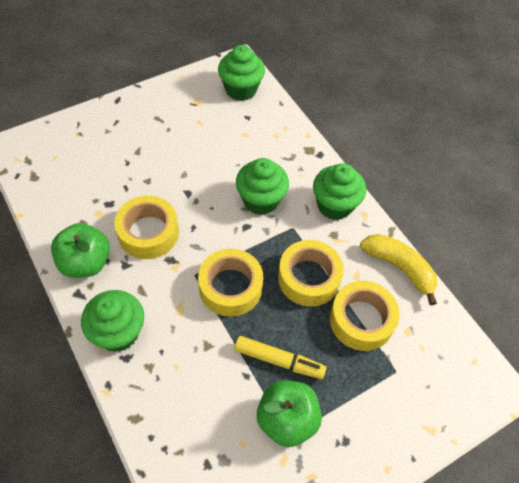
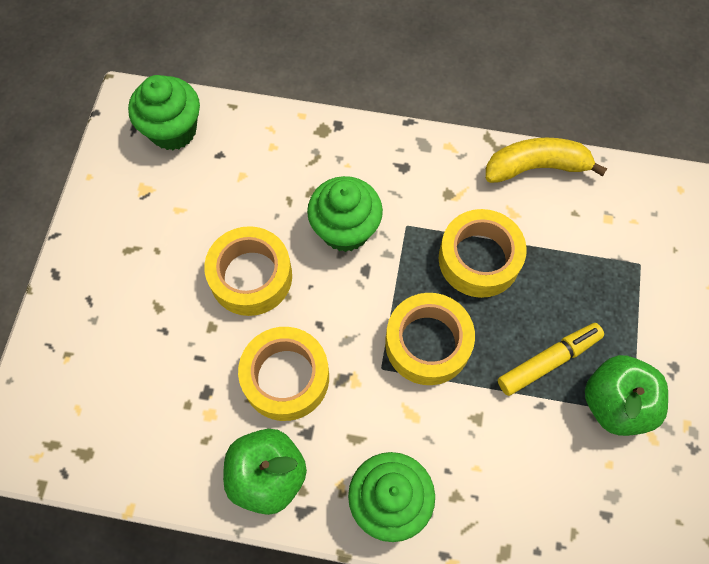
camera: 45 degrees left, 10 degrees up
green cupcake [313,163,366,220] -> none
yellow tape [330,281,400,351] -> yellow tape moved to [204,226,292,316]

